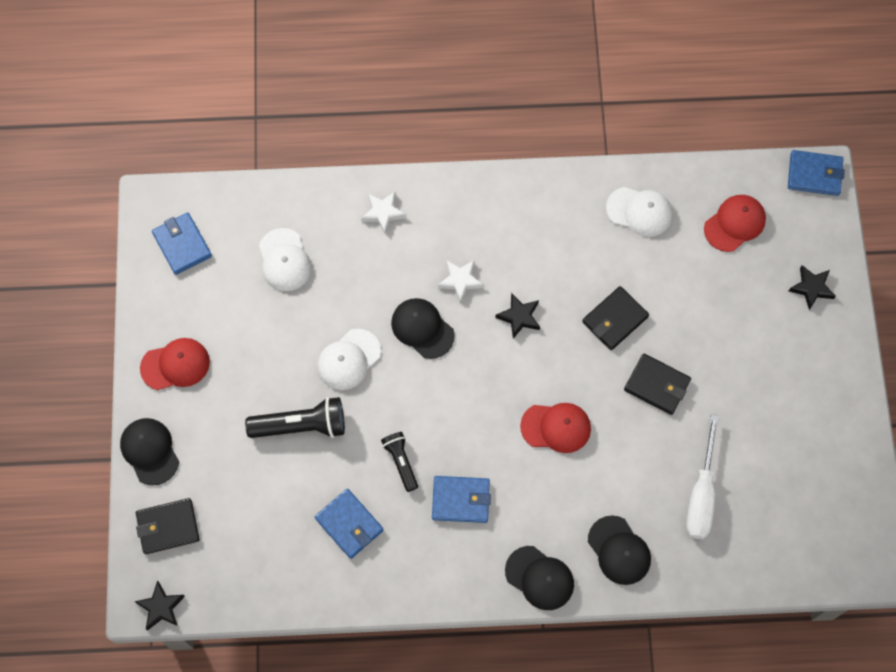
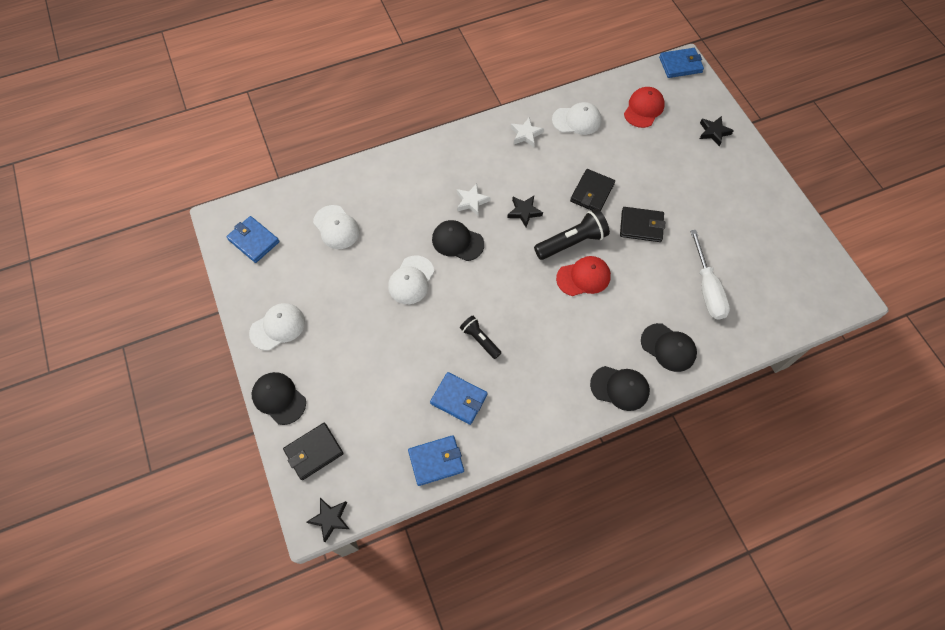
camera: 20 degrees left, 5 degrees down
red cap [140,338,210,390] -> white cap [249,303,305,350]
black flashlight [245,397,345,438] -> black flashlight moved to [534,209,610,260]
white star [361,192,406,234] -> white star moved to [511,117,544,147]
blue wallet [432,476,491,523] -> blue wallet moved to [408,435,464,486]

